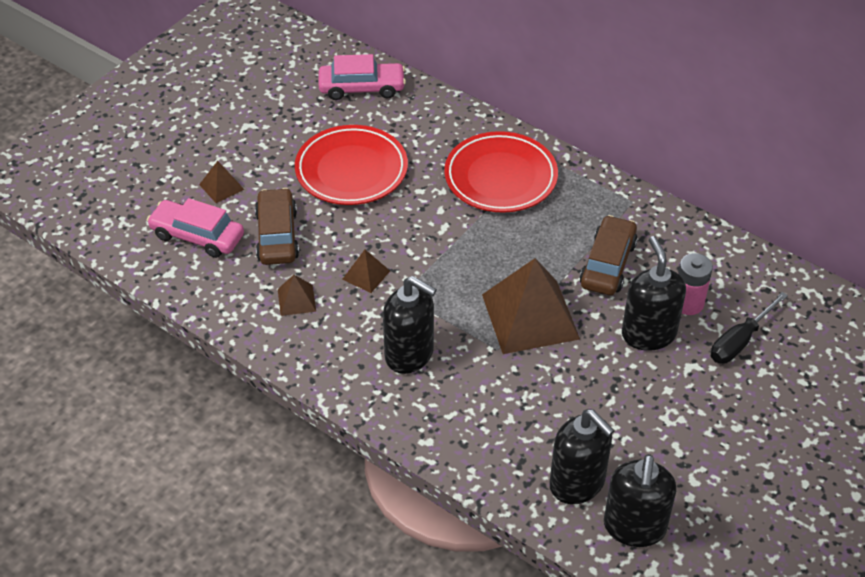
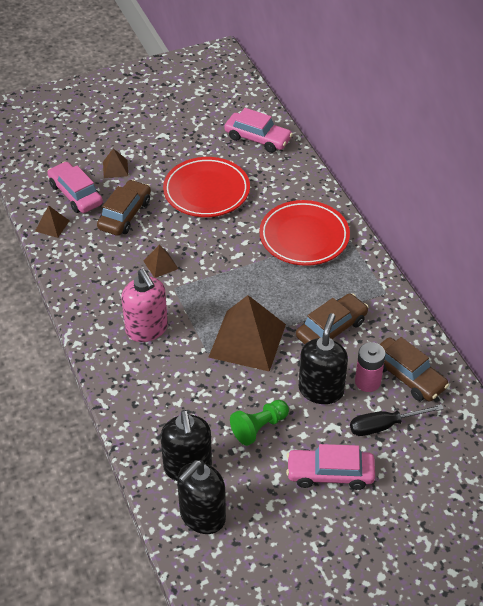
camera: 30 degrees right, 0 degrees up
brown pyramid [278,275,316,316] -> brown pyramid moved to [35,205,70,238]
black soap dispenser [383,276,437,374] -> pink soap dispenser [121,269,168,342]
none -> green pawn [230,400,289,446]
none -> pink car [286,444,375,490]
none -> brown car [379,337,449,401]

